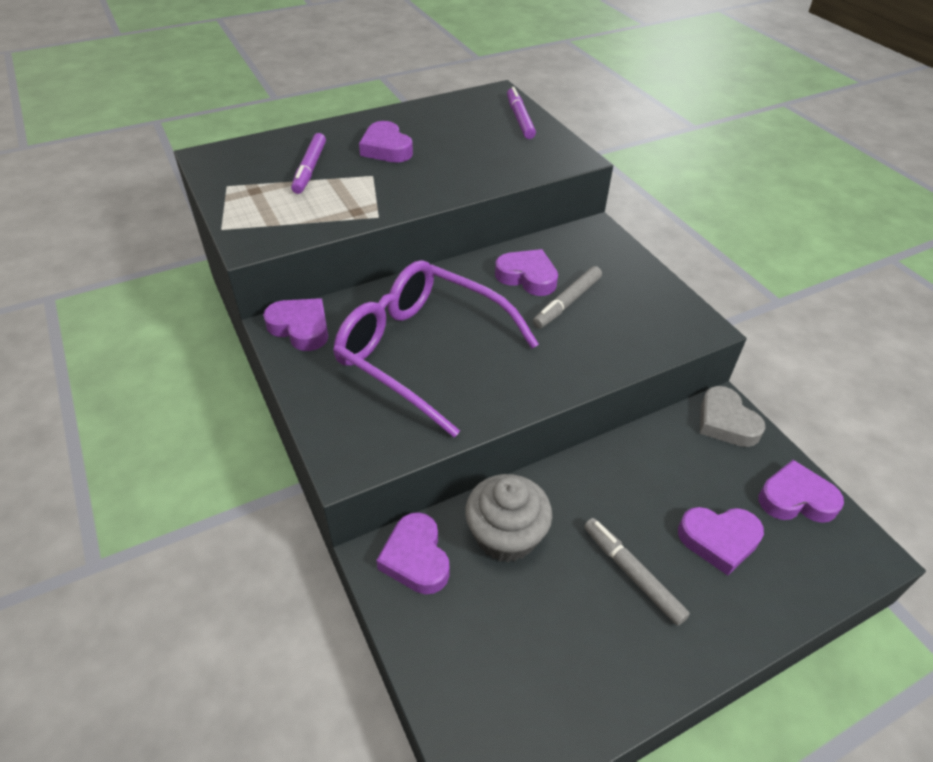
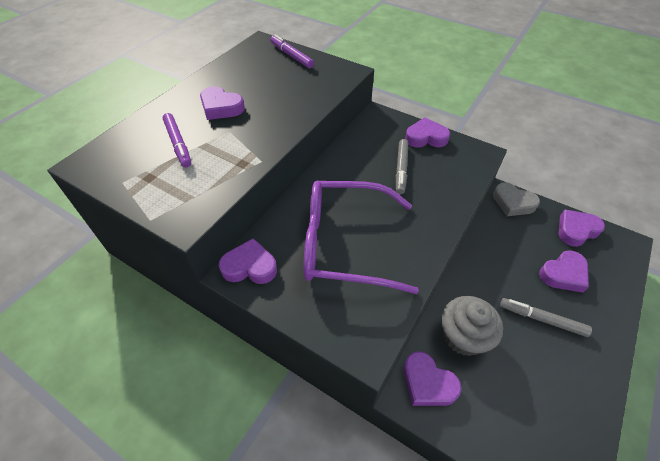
camera: 30 degrees left, 5 degrees up
purple heart [495,249,558,296] -> purple heart moved to [405,117,450,148]

